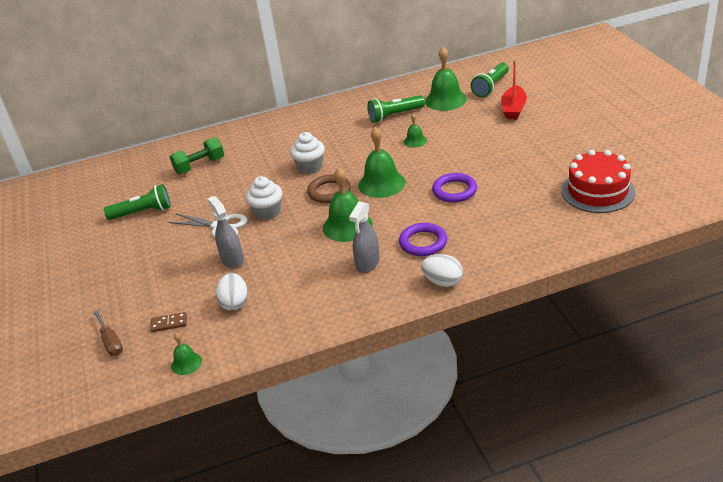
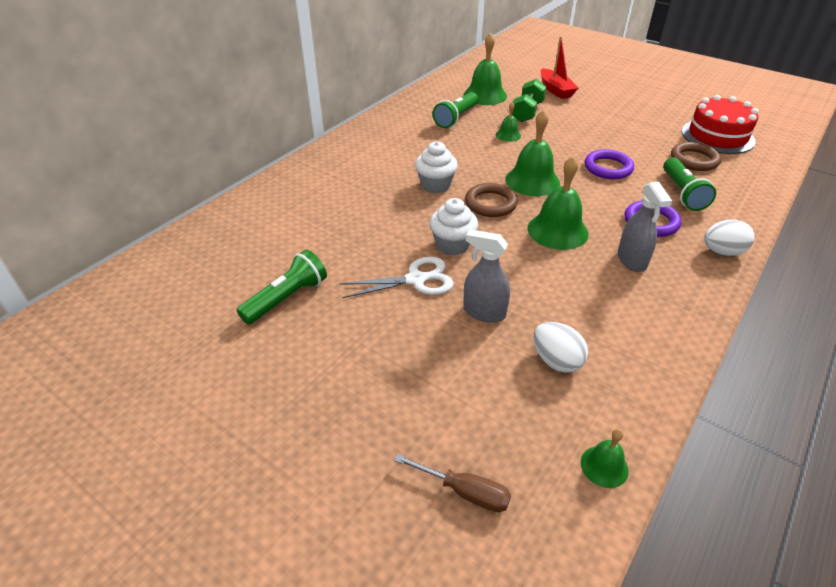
camera: 40 degrees left, 5 degrees up
brown domino [150,312,187,332] -> none
green dumbbell [170,137,224,174] -> green dumbbell moved to [512,79,546,122]
green flashlight [471,63,509,97] -> green flashlight moved to [663,157,716,211]
none -> brown ring [671,142,721,171]

